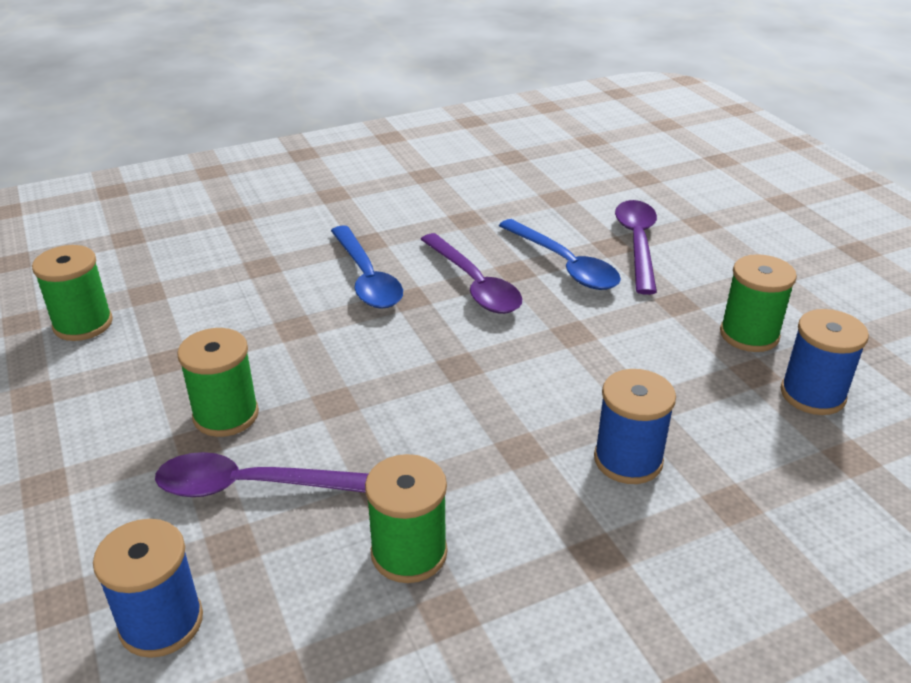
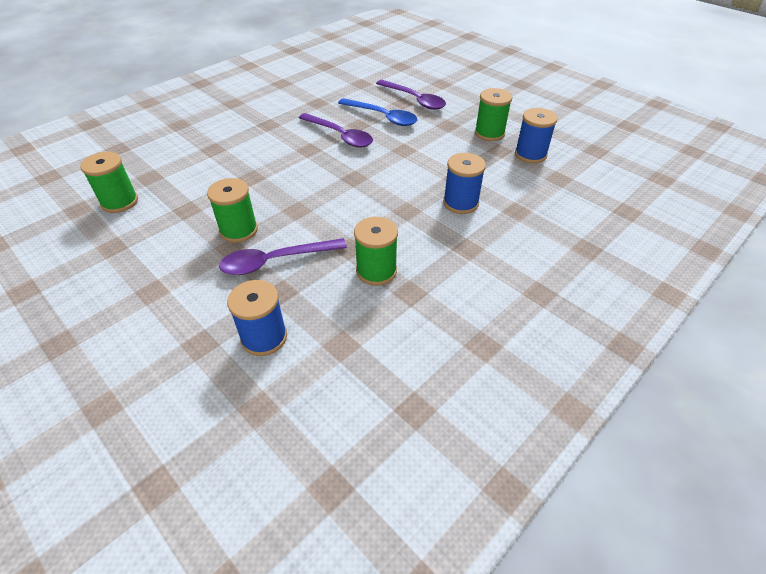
camera: 20 degrees left, 10 degrees up
blue spoon [331,226,403,309] -> none
purple spoon [615,200,657,295] -> purple spoon turned 150 degrees clockwise [376,80,446,110]

